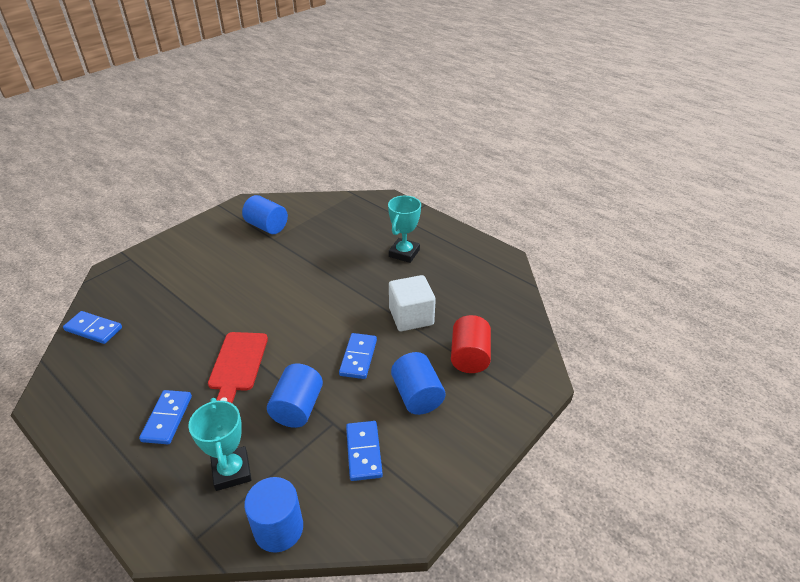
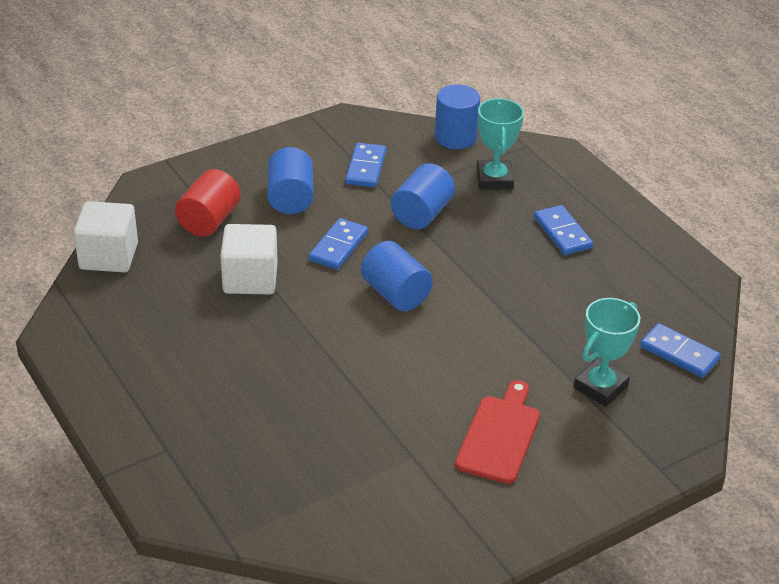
camera: 165 degrees left, 0 degrees up
blue domino [139,390,192,444] -> blue domino turned 45 degrees counterclockwise [534,205,593,255]
red cutting board [208,332,268,403] -> red cutting board moved to [455,380,540,484]
blue cylinder [242,195,288,234] -> blue cylinder moved to [361,241,433,311]
turquoise trophy [388,196,421,263] -> turquoise trophy moved to [573,298,640,407]
none -> white cube [74,201,138,273]

